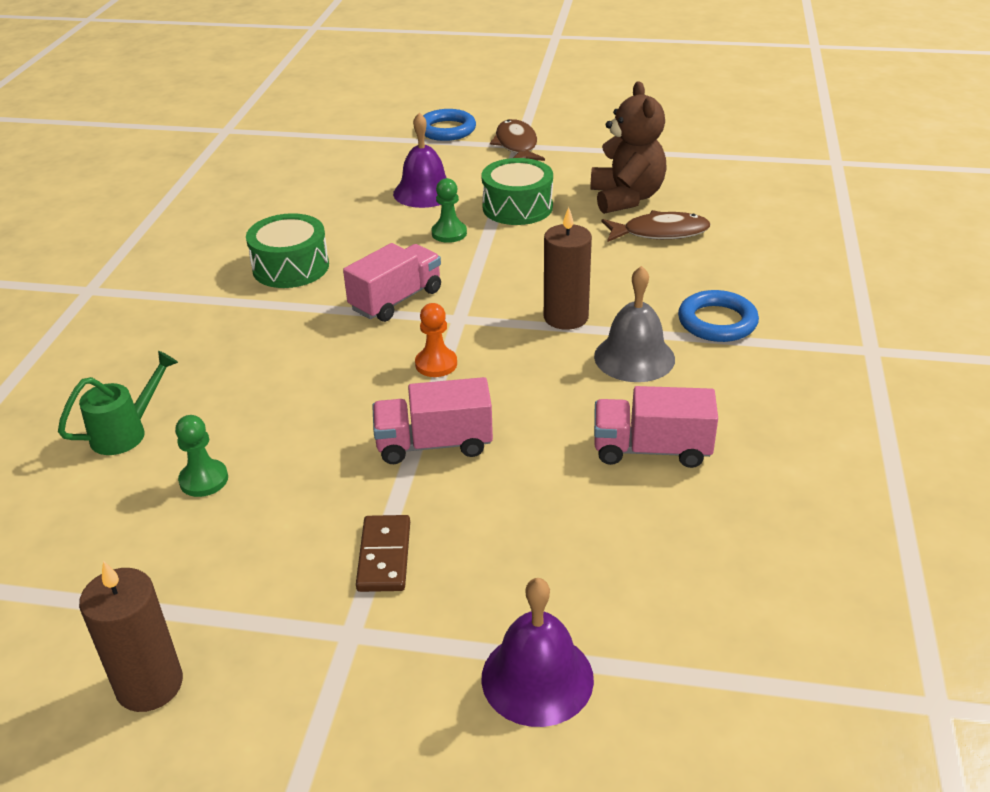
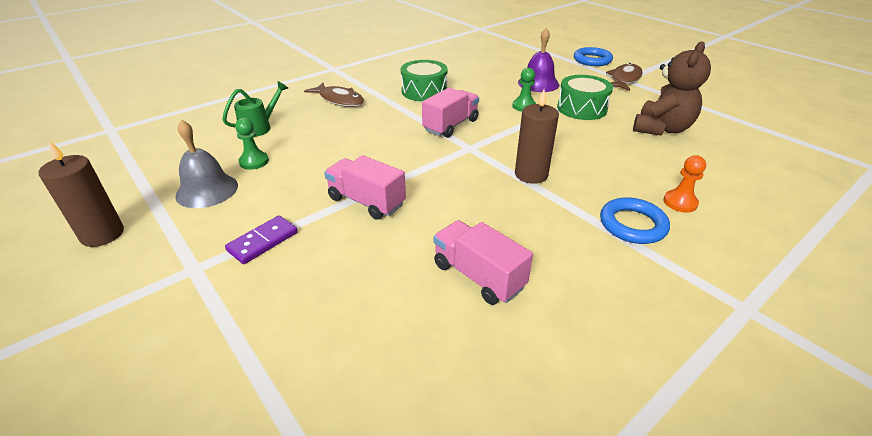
camera: 40 degrees right, 0 degrees up
green watering can [58,351,178,455] -> green watering can turned 45 degrees counterclockwise [222,81,288,137]
pink truck [343,243,441,322] -> pink truck turned 45 degrees counterclockwise [422,88,479,138]
brown domino [356,515,410,592] -> purple domino [225,216,298,264]
orange pawn [415,303,457,377] -> orange pawn moved to [663,155,706,213]
purple bell [481,578,594,727] -> none
grey bell [594,266,675,382] -> grey bell moved to [176,120,238,208]
brown fish [602,210,710,242] -> brown fish moved to [304,83,364,107]

